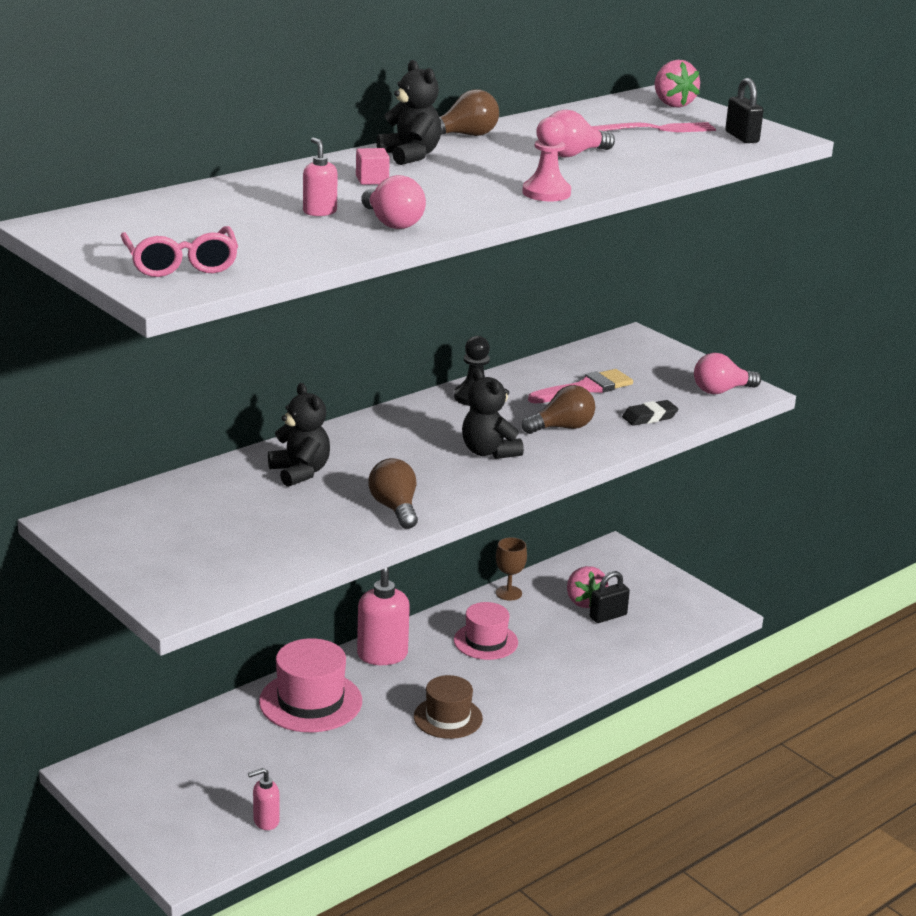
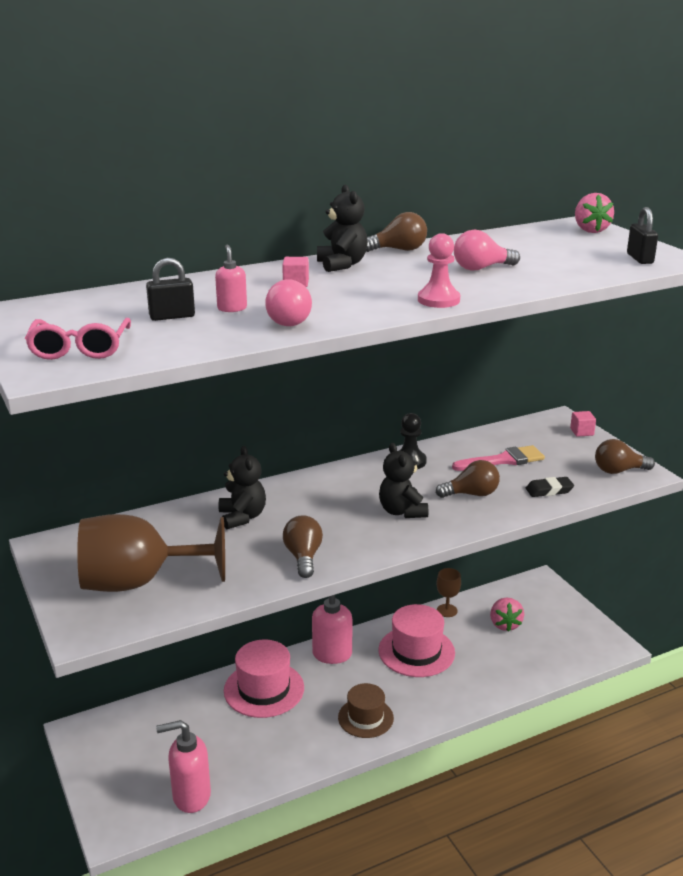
camera: 15 degrees right, 0 degrees up
pink soap dispenser [248,768,280,830] -> pink soap dispenser [156,720,211,813], size x1.86
pink hat [454,602,518,660] -> pink hat [378,604,455,677], size x1.50
black padlock [590,571,630,623] -> black padlock moved to [146,258,195,321]
pink fork [591,122,716,132] -> none
pink light bulb [694,353,761,395] -> brown light bulb [595,439,655,474]
none -> brown goblet [77,514,225,592]
none -> pink cube [570,411,596,437]

